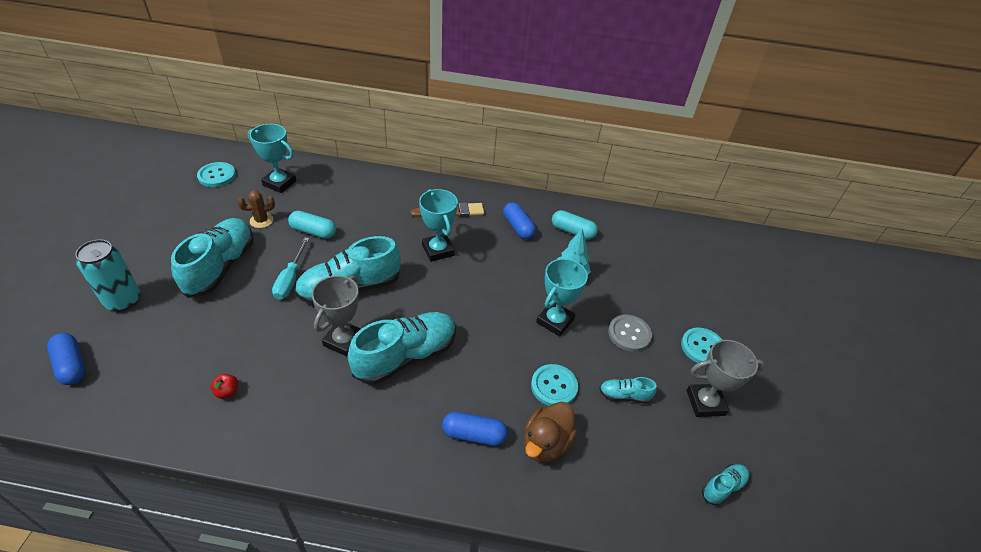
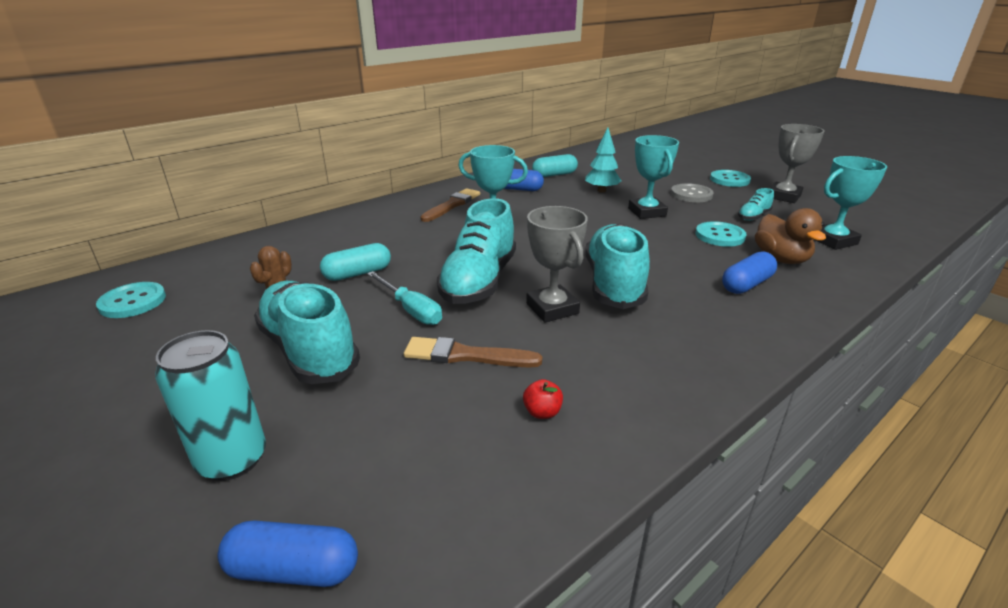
camera: 45 degrees left, 15 degrees down
turquoise trophy [248,124,296,193] -> turquoise trophy moved to [816,156,887,250]
turquoise shoe [702,464,750,506] -> none
none -> brown brush [404,337,542,367]

